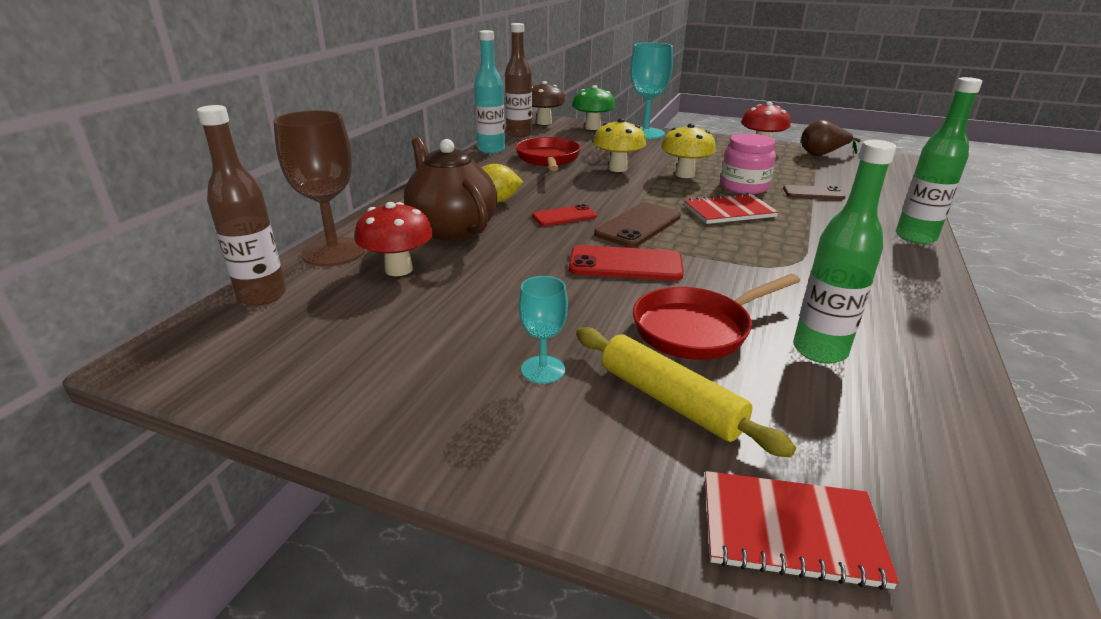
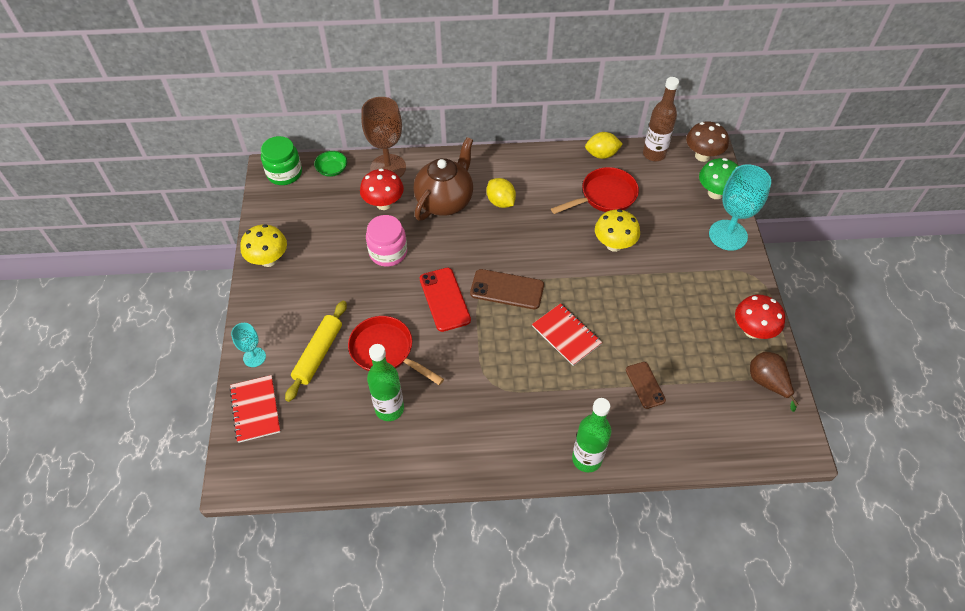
camera: 65 degrees right, 25 degrees up
brown bottle [197,105,286,306] -> green bowl [314,151,347,177]
turquoise bottle [474,30,505,153] -> yellow lemon [585,132,623,159]
turquoise goblet [519,276,568,384] -> turquoise goblet moved to [231,323,266,367]
red phone [532,204,597,226] -> none
yellow mushroom [661,124,716,178] -> yellow mushroom moved to [240,224,287,267]
pink jar [721,133,776,194] -> pink jar moved to [366,215,407,267]
none -> green jar [261,136,302,185]

